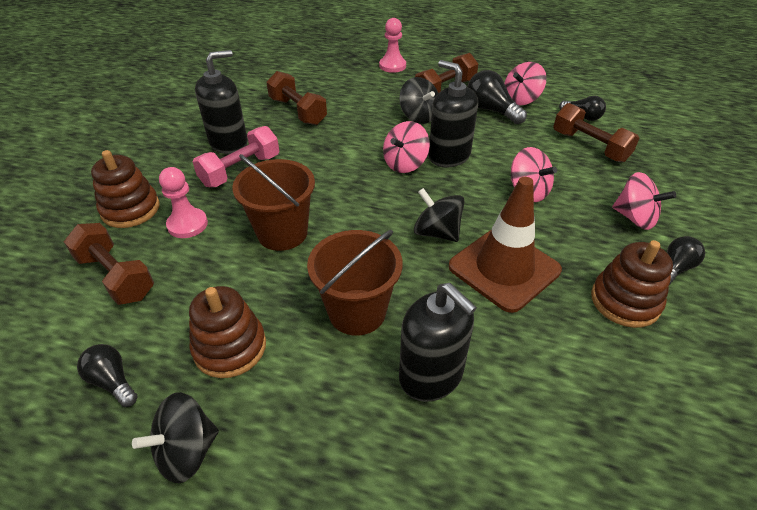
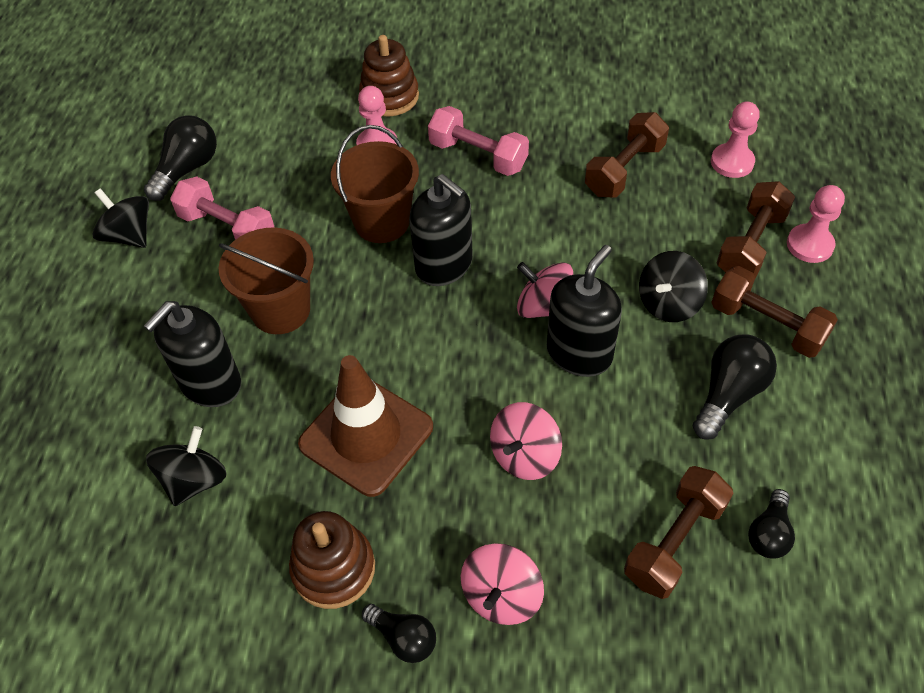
camera: 80 degrees right, 10 degrees up
brown dumbbell [64,223,154,305] -> brown dumbbell moved to [717,181,795,278]
black light bulb [77,344,138,407] -> black light bulb [144,115,217,201], size x1.57
brown stacking toy [189,286,266,378] -> pink dumbbell [170,177,275,240]
black soap dispenser [195,50,248,154] -> black soap dispenser moved to [409,174,473,286]
black spinning top [414,188,465,242] -> black spinning top moved to [146,426,226,506]
pink spinning top [504,62,547,105] -> none
none -> pink pawn [711,102,760,178]

